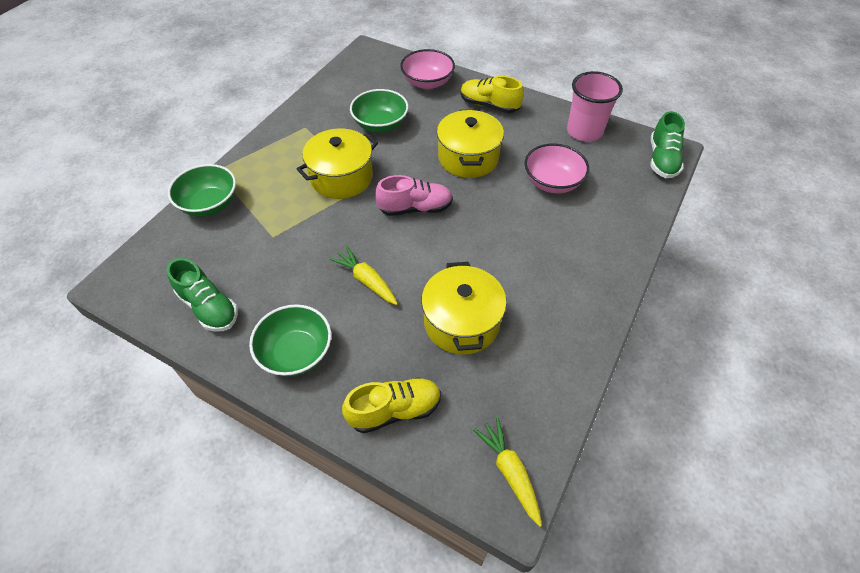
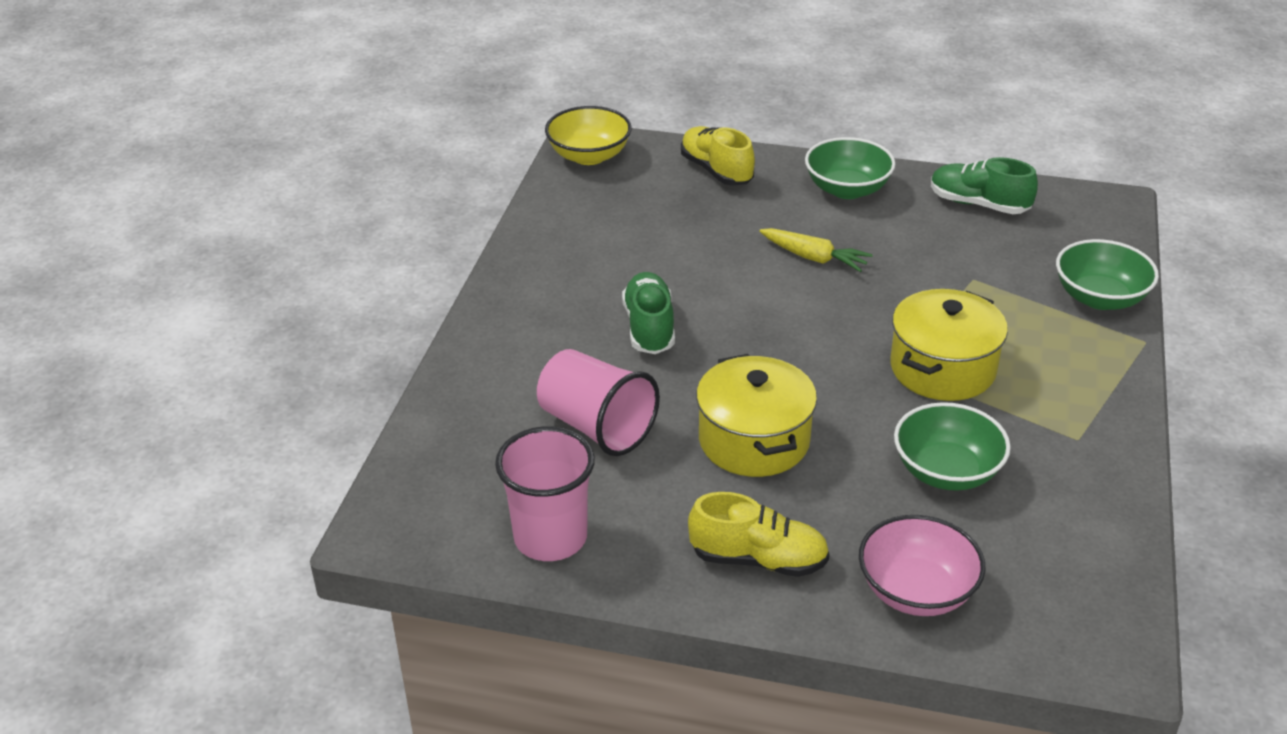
camera: 165 degrees right, 15 degrees down
yellow shoe [342,377,441,433] -> yellow shoe turned 90 degrees clockwise [681,126,755,186]
pink shoe [375,175,453,216] -> none
yellow pot [421,262,507,355] -> none
yellow carrot [473,418,542,527] -> yellow bowl [545,106,631,165]
pink bowl [524,143,589,193] -> pink cup [537,349,660,456]
green shoe [650,111,685,178] -> green shoe moved to [622,272,675,354]

